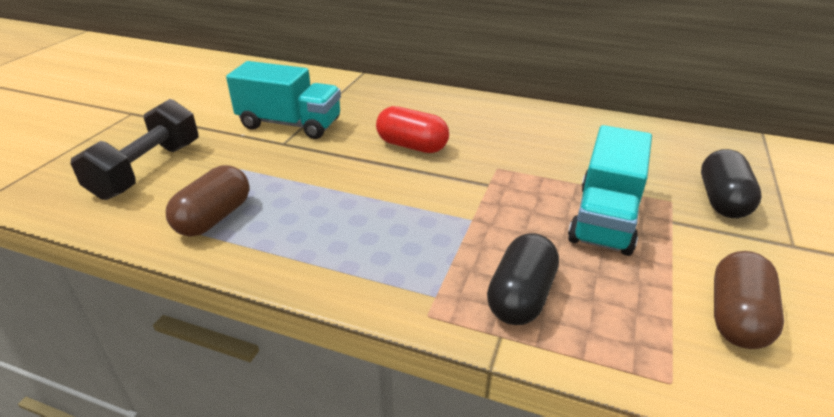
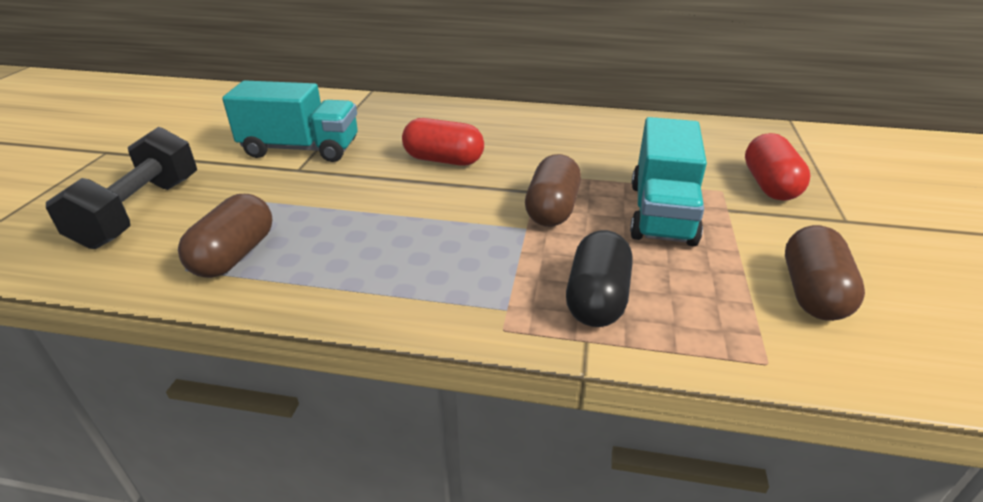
camera: 10 degrees left, 0 degrees up
black capsule [701,149,762,218] -> red capsule [745,133,811,201]
none -> brown capsule [525,154,581,227]

